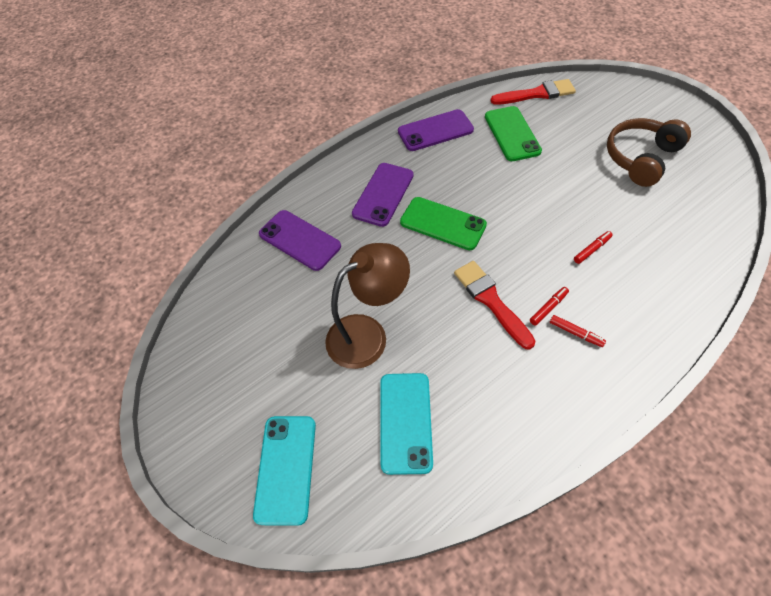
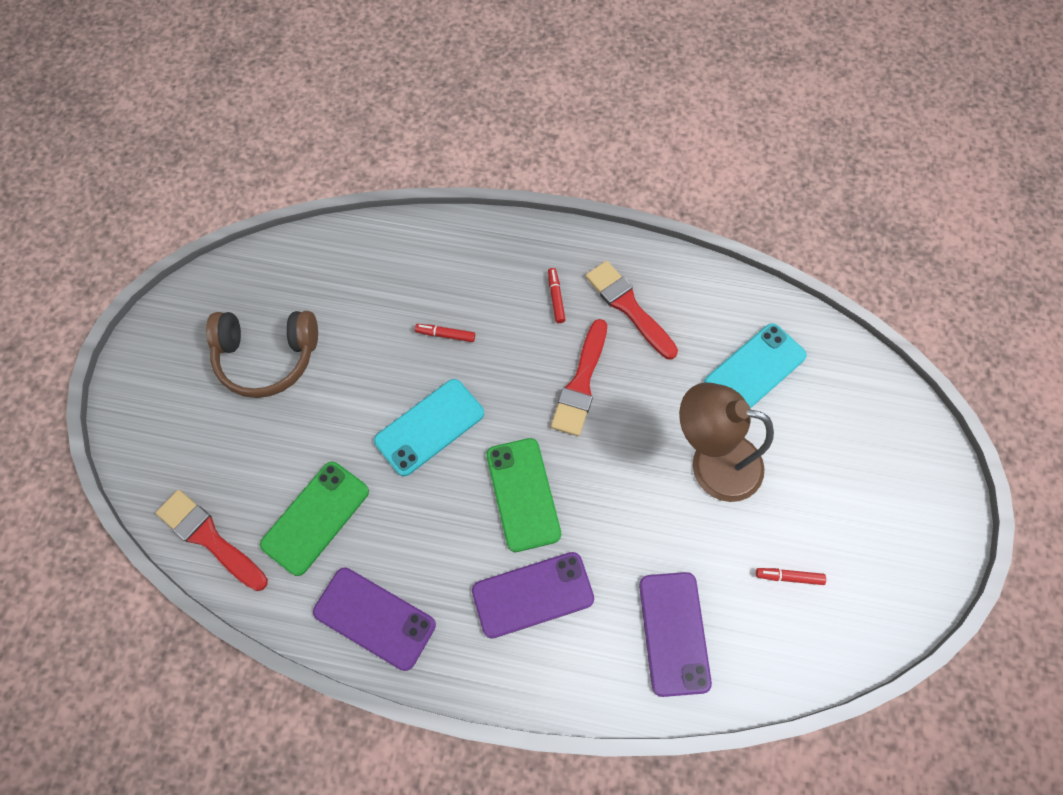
camera: 135 degrees left, 10 degrees up
turquoise phone [253,416,316,526] -> turquoise phone moved to [374,379,484,476]
red marker [530,287,569,325] -> red marker moved to [756,568,826,585]
none -> red brush [585,261,678,359]

